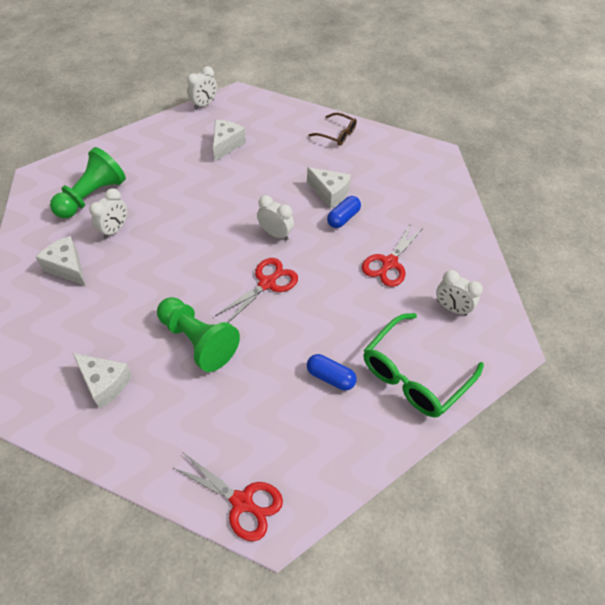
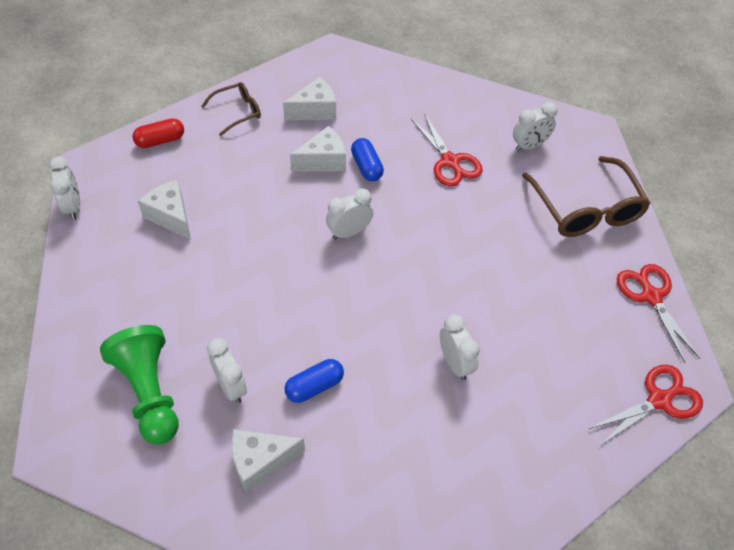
camera: 60 degrees left, 0 degrees up
white cheese [73,353,132,408] -> white cheese moved to [283,77,336,120]
green pawn [157,297,240,372] -> white clock [440,314,480,380]
red scissors [215,258,298,323] -> red scissors moved to [617,264,701,363]
blue capsule [307,354,357,391] -> blue capsule moved to [285,359,344,403]
green glasses [364,313,484,417] -> brown glasses [522,156,651,237]
none -> red capsule [132,118,184,148]

